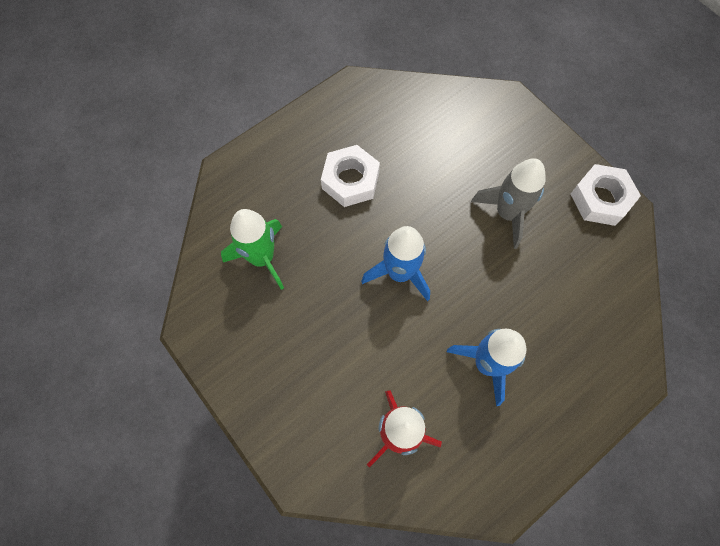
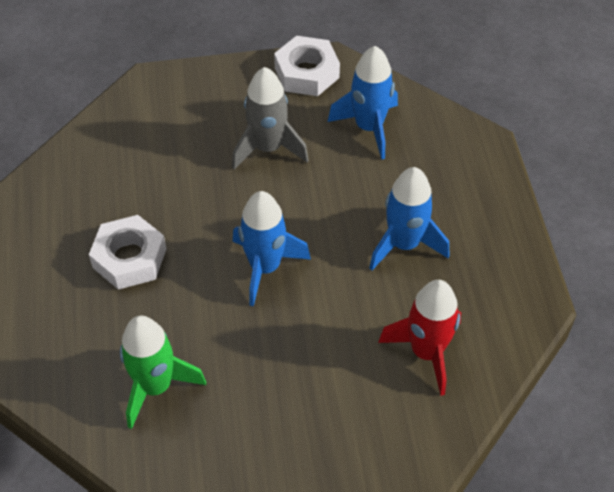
camera: 60 degrees left, 15 degrees down
none -> blue rocket [327,46,398,160]

